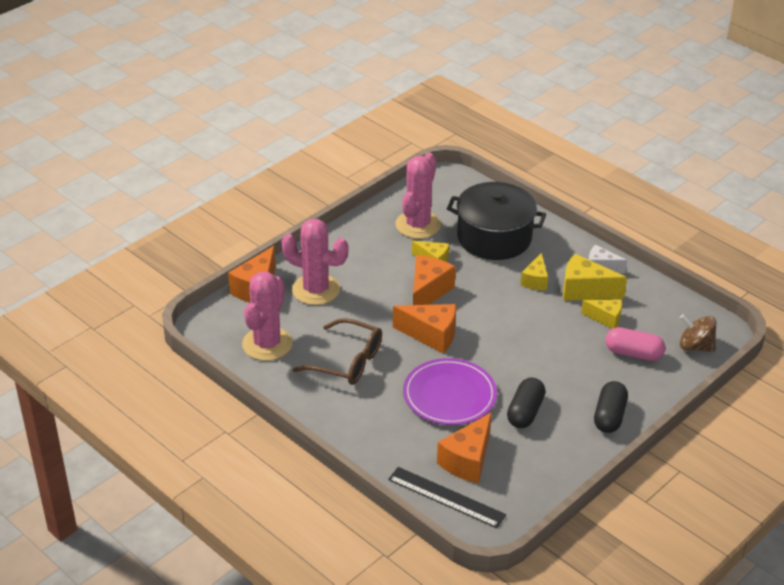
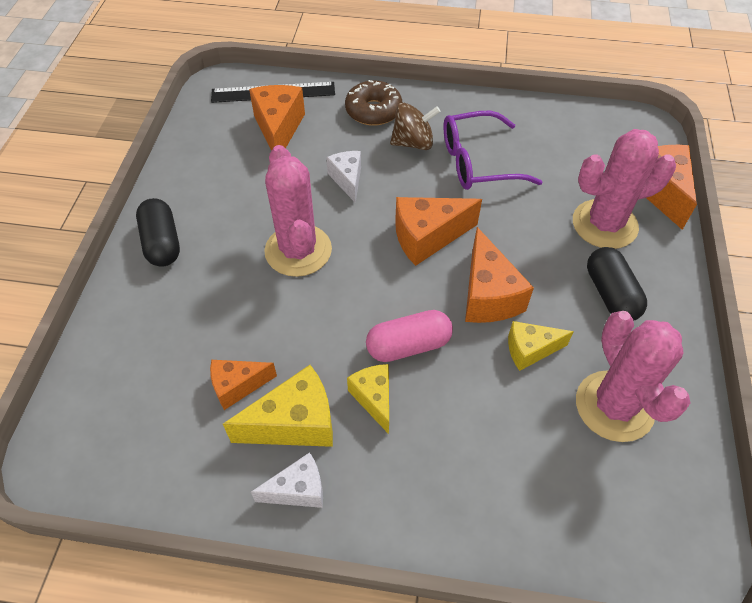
camera: 145 degrees right, 15 degrees up
pink cactus [242,272,292,361] -> pink cactus moved to [264,145,332,277]
brown glasses [293,318,382,385] -> purple glasses [443,111,542,190]
purple plate [403,358,497,425] -> white cheese [326,151,361,203]
black pot [447,182,546,260] -> none
black capsule [507,377,546,428] -> black capsule moved to [587,247,647,321]
yellow cheese [581,299,622,329] -> orange cheese [210,360,277,410]
pink capsule [605,327,666,361] -> pink capsule moved to [366,310,453,362]
brown spinning top [680,314,716,352] -> brown spinning top moved to [390,103,440,150]
none -> brown donut [345,80,402,126]

